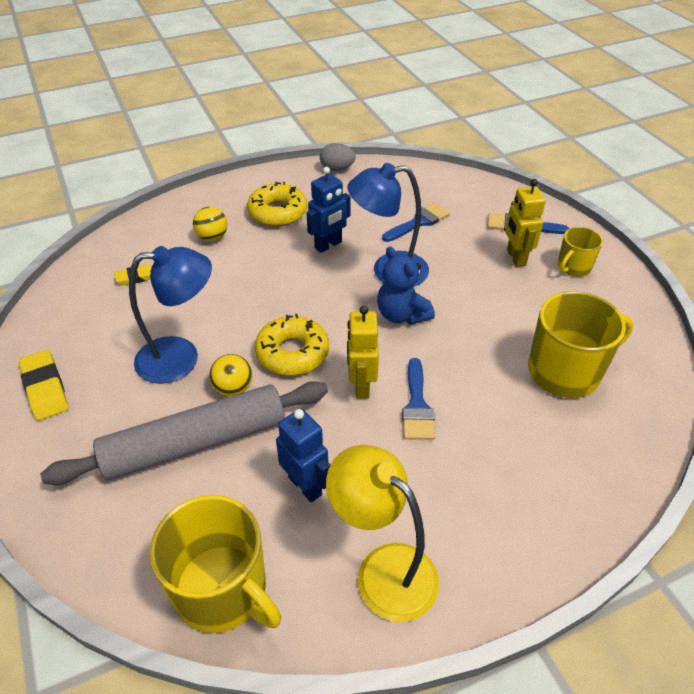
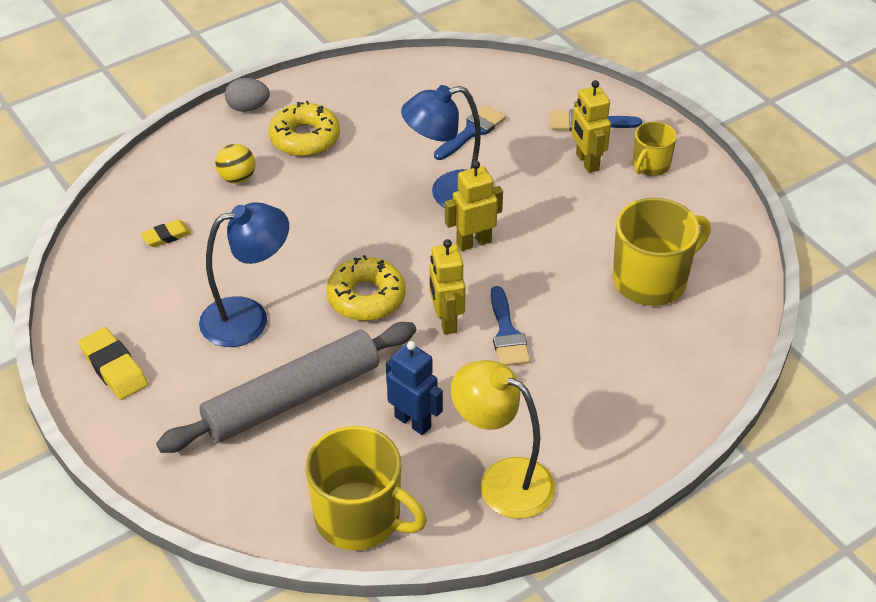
camera: 10 degrees left, 0 degrees up
yellow ball [210,354,252,397] -> none
blue robot [307,167,351,253] -> none
grey egg [320,143,355,171] -> grey egg moved to [225,78,270,112]
blue teddy bear [377,246,435,325] -> yellow robot [445,161,503,251]

